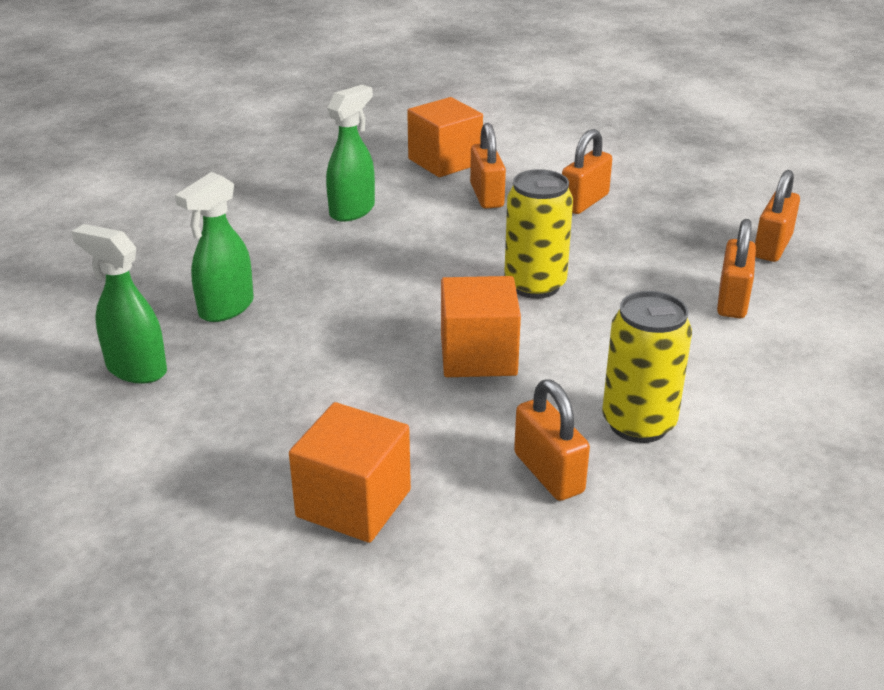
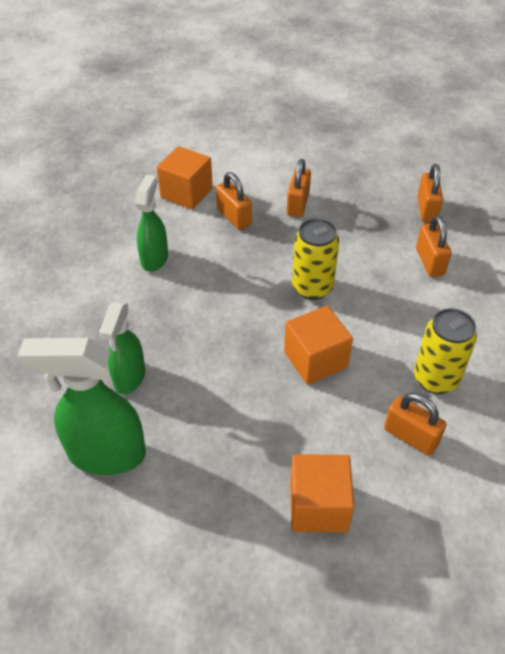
camera: 25 degrees left, 15 degrees up
green spray bottle [71,224,167,384] -> green spray bottle [17,338,146,475], size x1.56

